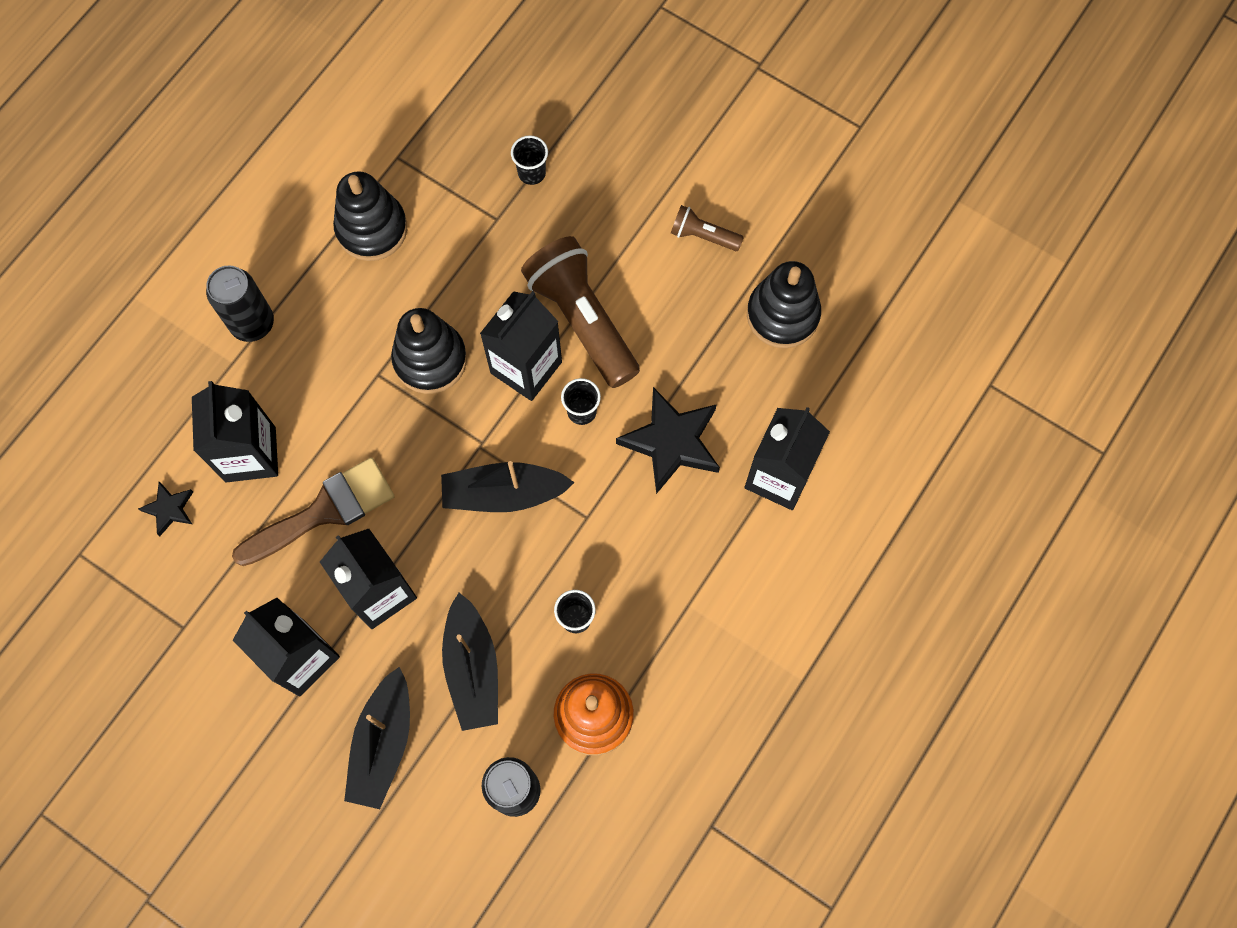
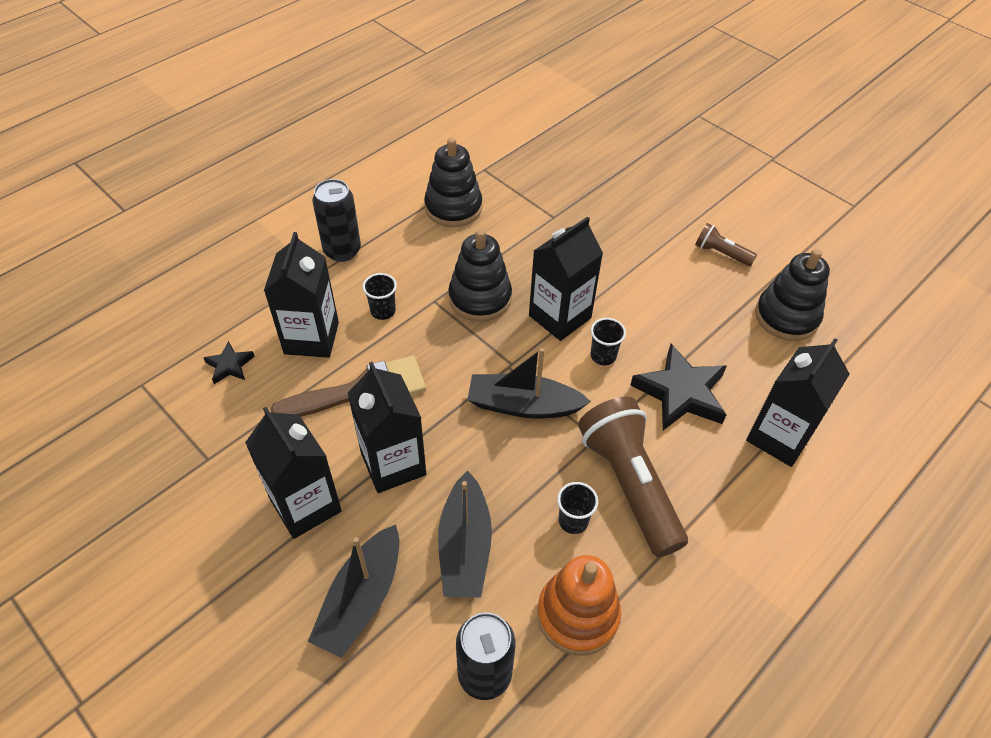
camera: 10 degrees right, 20 degrees down
black cup [511,135,548,185] -> black cup moved to [362,273,397,320]
brown flashlight [521,236,640,388] -> brown flashlight moved to [578,397,688,557]

